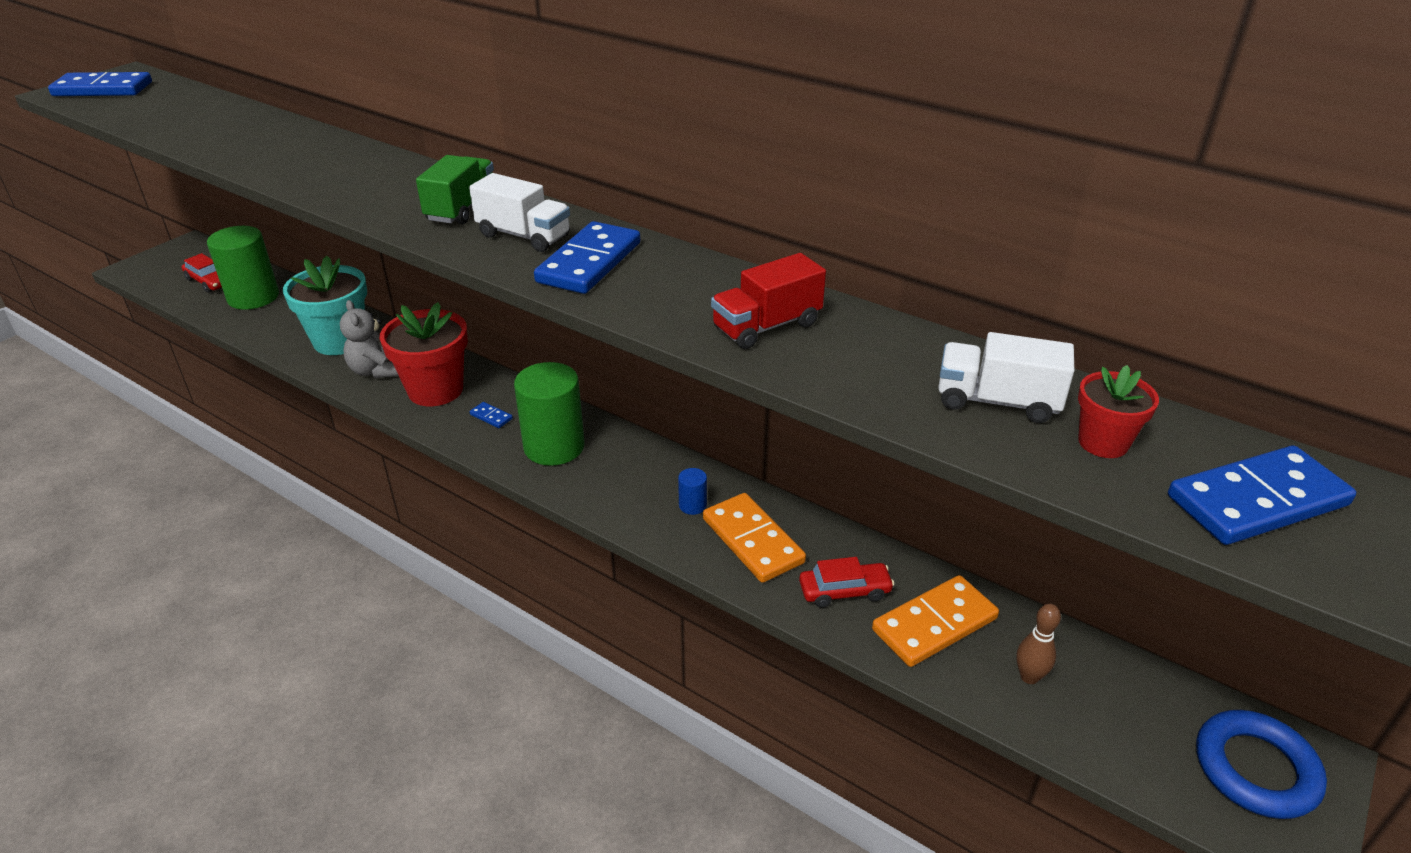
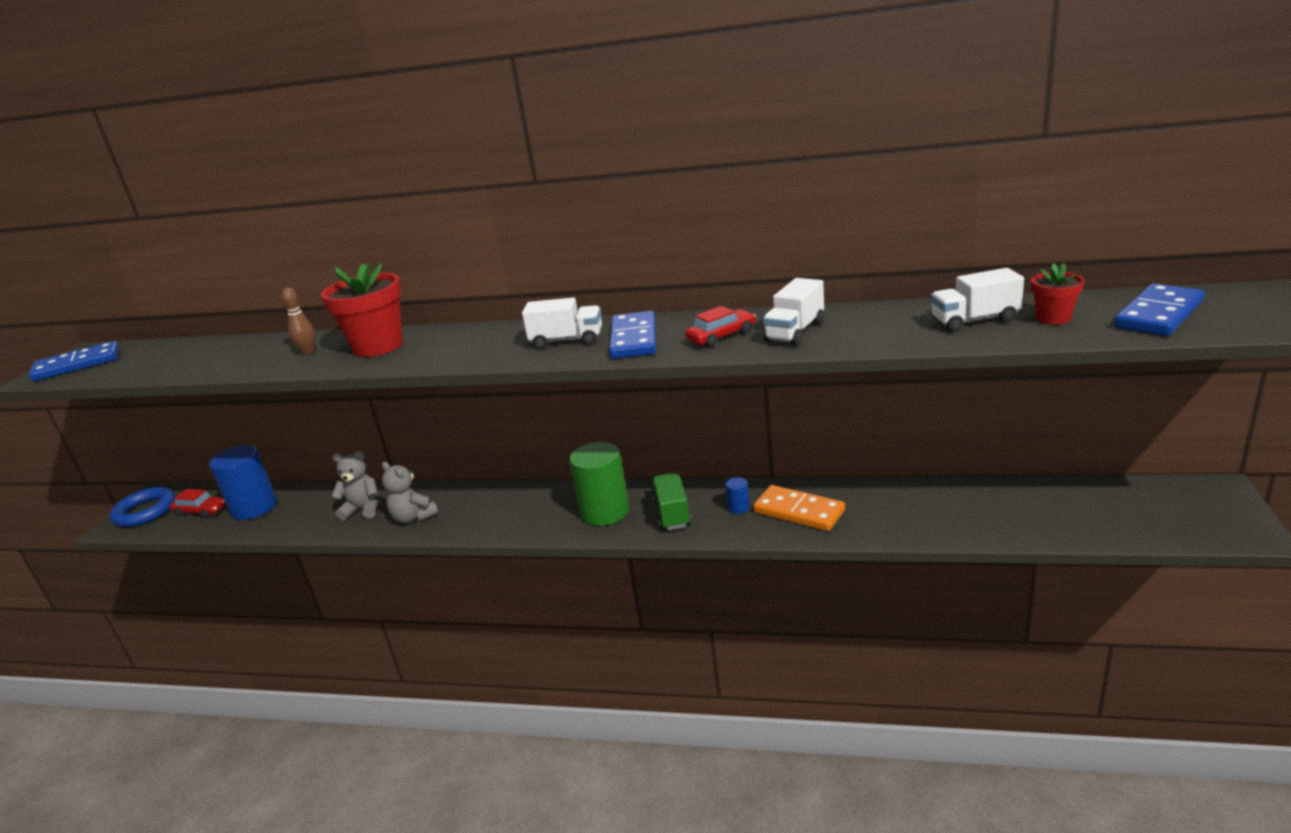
camera: 20 degrees left, 10 degrees down
green cylinder [207,226,279,310] -> blue cylinder [209,445,277,520]
turquoise flower pot [283,256,367,355] -> grey teddy bear [331,451,378,520]
red flower pot [380,302,468,406] -> red flower pot moved to [321,263,403,357]
green truck [416,155,494,224] -> green truck moved to [652,473,691,530]
blue domino [470,402,513,428] -> none
red truck [711,253,826,349] -> white truck [763,278,824,346]
red car [799,557,894,608] -> red car moved to [685,306,756,347]
orange domino [872,575,999,667] -> none
brown bowling pin [1017,604,1061,684] -> brown bowling pin moved to [282,288,315,354]
blue ring [1196,710,1327,819] -> blue ring moved to [110,487,175,527]

